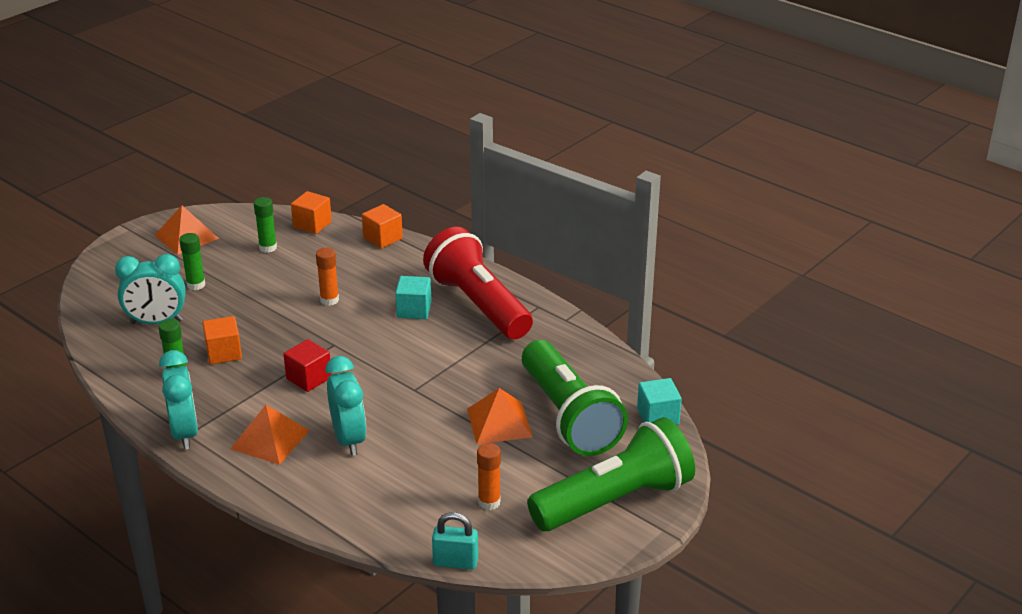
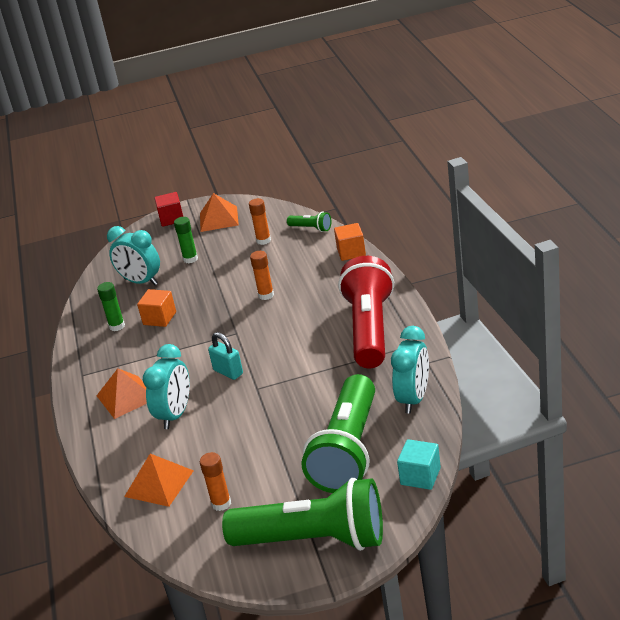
camera: 40 degrees right, 0 degrees up
turquoise clock [159,350,198,450] -> turquoise clock moved to [391,326,429,414]
green glue stick [254,197,277,253] -> orange glue stick [249,198,271,245]
red cube [283,339,332,392] -> red cube moved to [154,192,183,227]
orange cube [291,191,332,234] -> green flashlight [287,212,331,232]
turquoise cube [395,276,432,319] -> none
turquoise padlock [432,512,478,570] -> turquoise padlock moved to [208,332,243,380]
orange pyramid [467,388,533,444] -> orange pyramid moved to [124,454,194,507]

